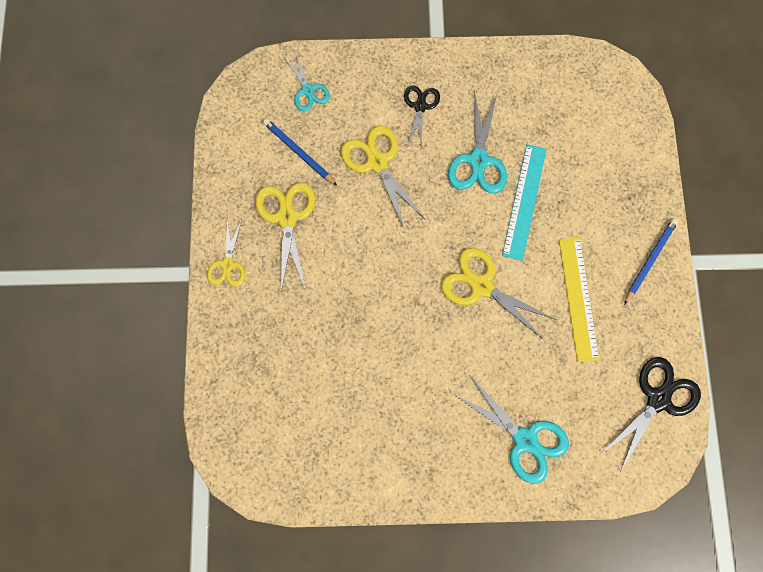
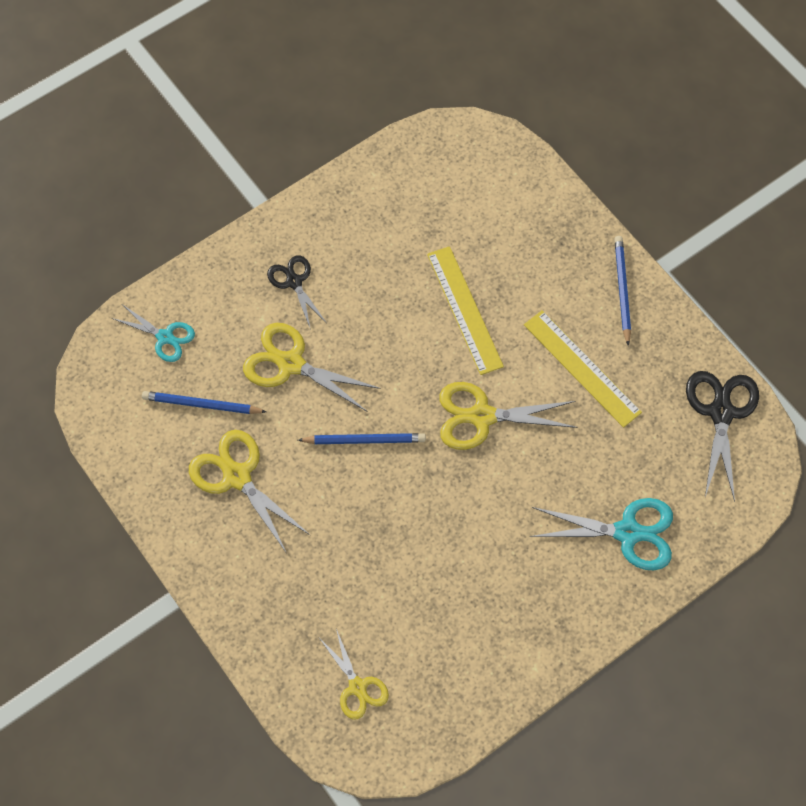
camera: 35 degrees left, 10 degrees down
yellow scissors [207,217,245,287] -> yellow scissors moved to [320,629,389,720]
turquoise scissors [448,90,507,194] -> none
turquoise ruler [502,144,547,261] -> yellow ruler [427,246,504,375]
none -> blue pencil [298,433,426,444]

